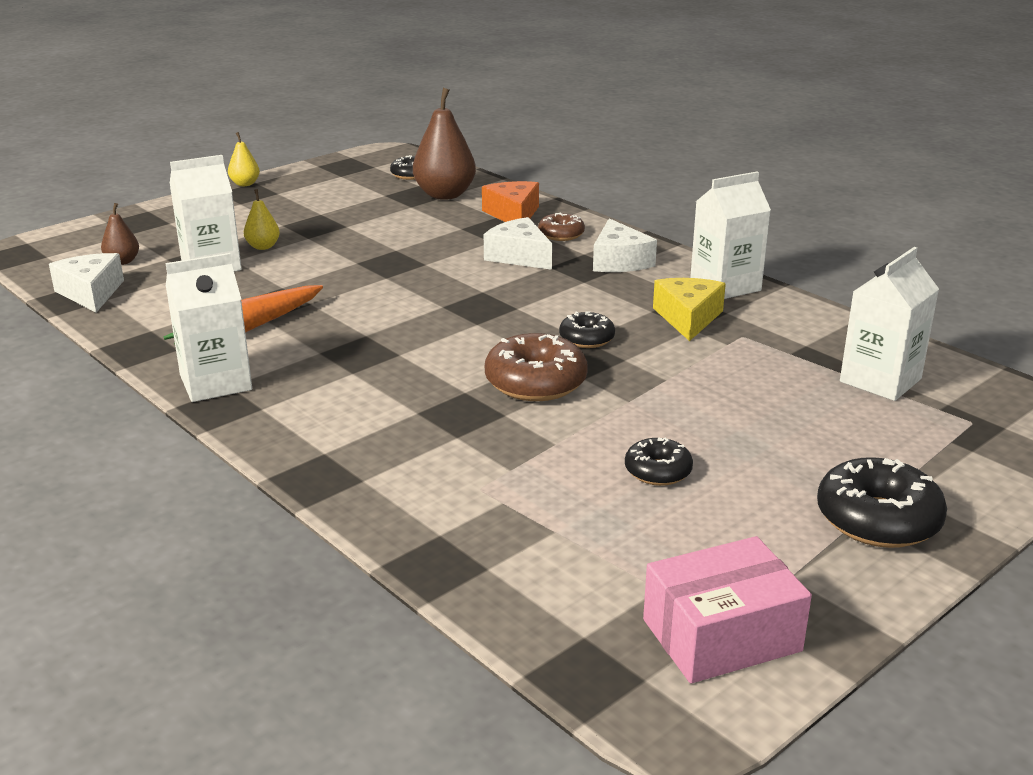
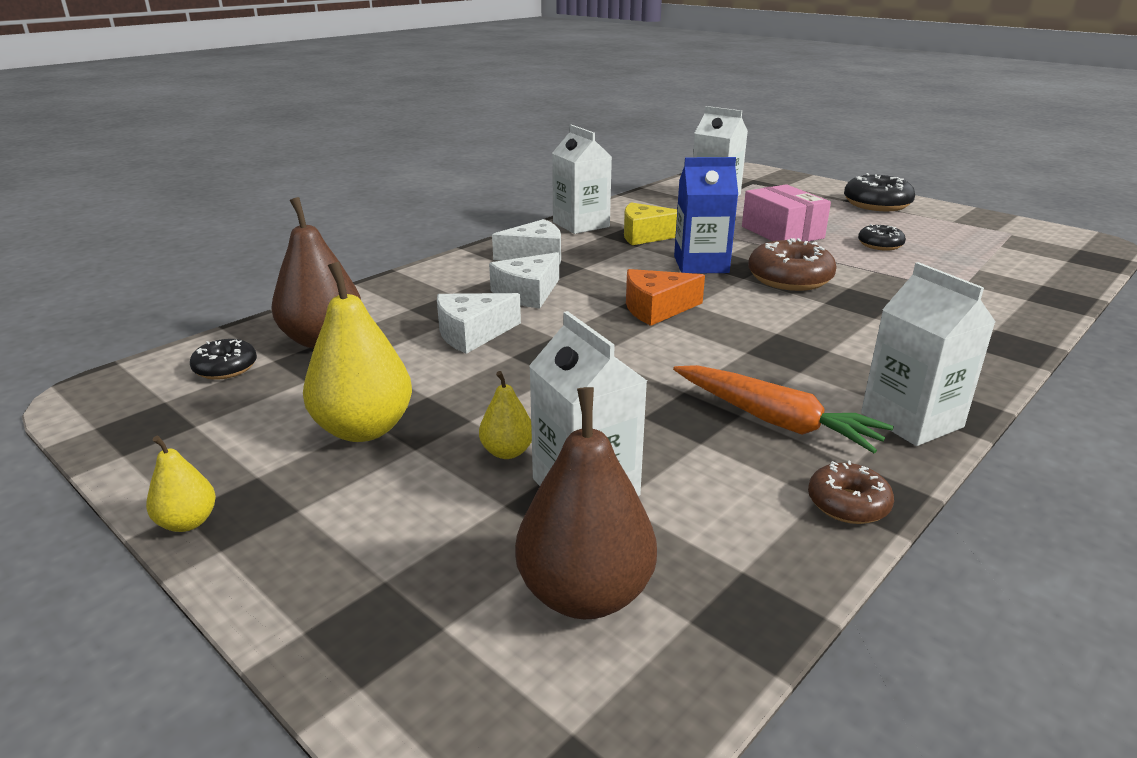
camera: 95 degrees left, 0 degrees up
white cheese [49,253,124,313] -> white cheese moved to [437,293,521,354]
brown pear [101,203,139,265] -> brown pear [515,387,657,619], size x1.97
orange cheese [482,181,539,222] -> orange cheese moved to [626,269,705,326]
brown donut [538,212,585,241] -> brown donut moved to [808,460,894,524]
black donut [559,311,615,348] -> blue carton [674,157,738,274]
pink box [643,536,812,683] -> pink box moved to [742,184,831,242]
none -> yellow pear [303,262,412,442]

